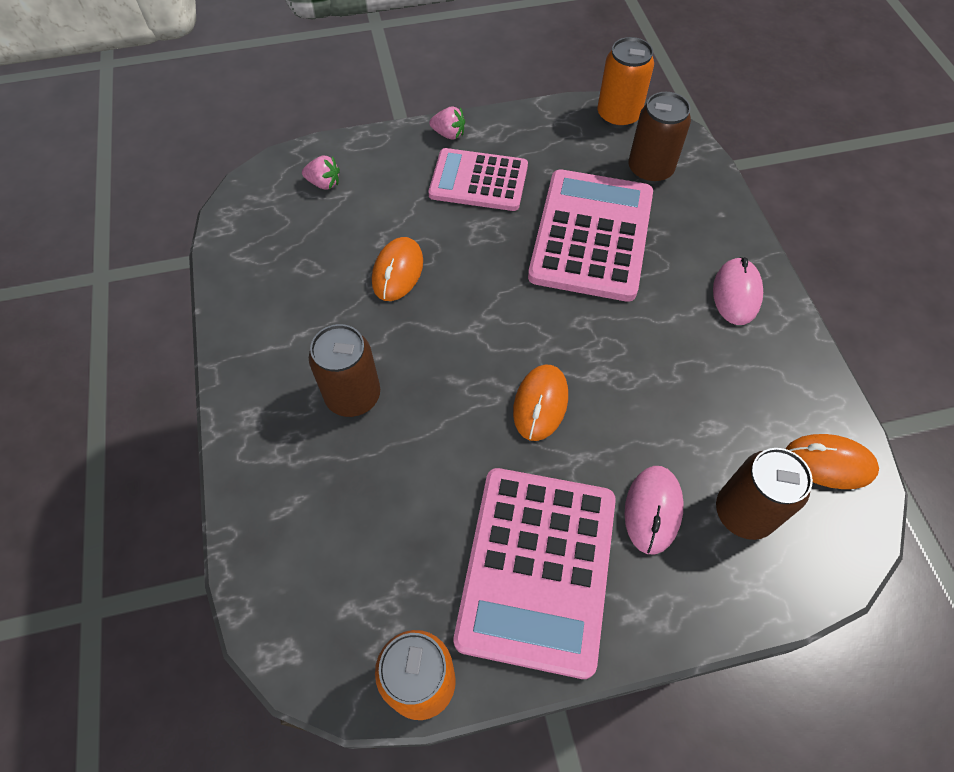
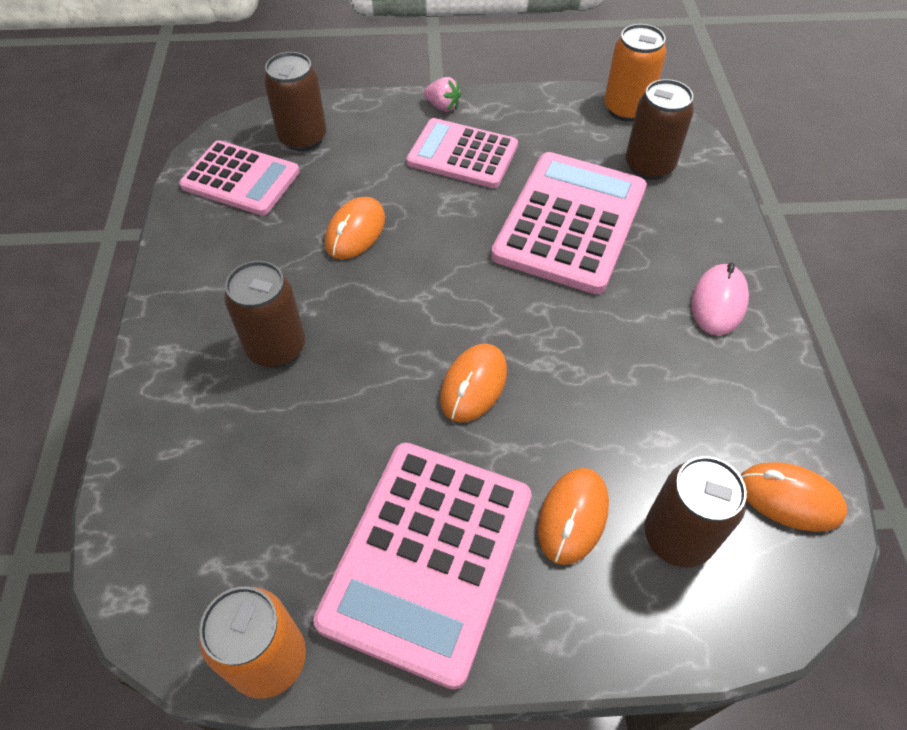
camera: 10 degrees right, 5 degrees down
pink strawberry [302,156,340,189] -> brown can [264,52,327,151]
pink mouse [624,466,684,554] -> orange mouse [538,468,609,565]
none -> pink calculator [179,140,300,216]

